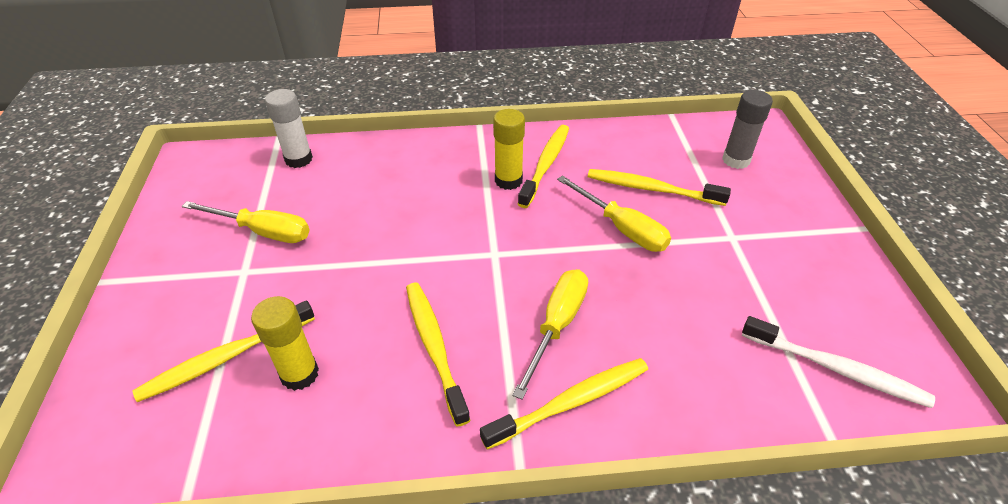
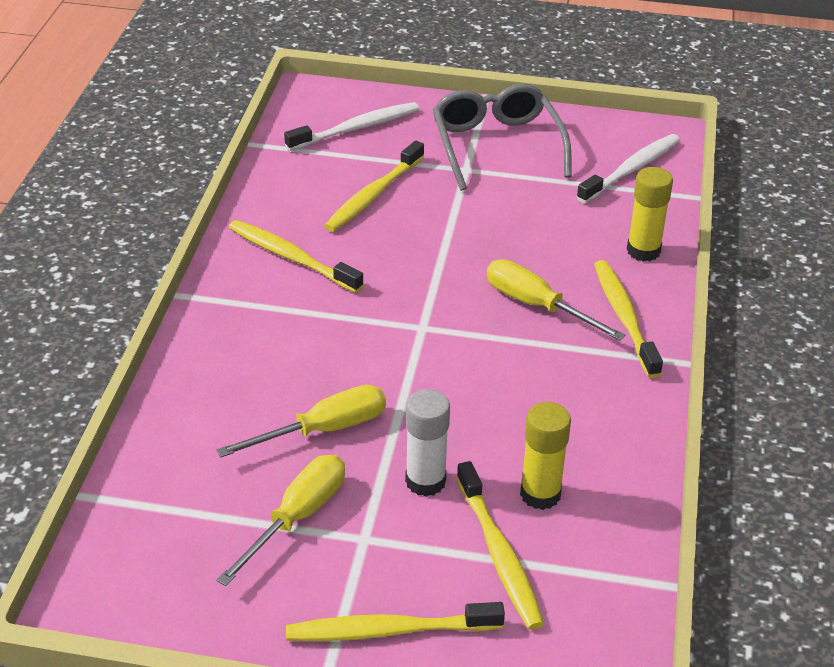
camera: 75 degrees left, 5 degrees down
white glue stick [265,89,313,168] -> white glue stick moved to [405,389,450,497]
yellow toothbrush [406,283,471,427] -> yellow toothbrush moved to [286,602,505,641]
yellow glue stick [493,109,525,190] -> yellow glue stick moved to [627,167,673,262]
yellow screwdriver [557,175,671,252] -> yellow screwdriver moved to [216,385,386,457]
grey glue stick [722,90,773,169] -> white toothbrush [284,102,419,151]
none -> grey glasses [433,84,572,191]

